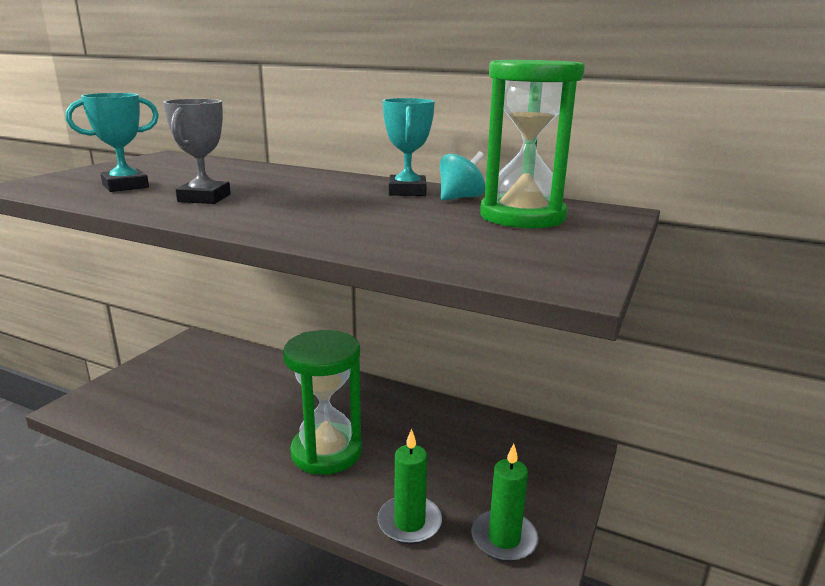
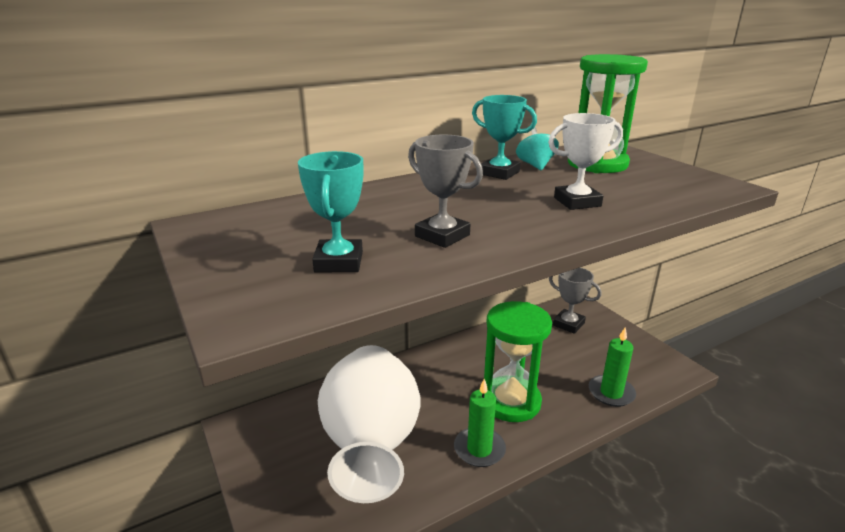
camera: 55 degrees left, 5 degrees up
green candle [471,444,539,562] -> green candle moved to [454,379,506,467]
none -> white vase [318,345,421,503]
none -> white trophy [548,113,623,210]
none -> grey trophy [549,268,602,334]

